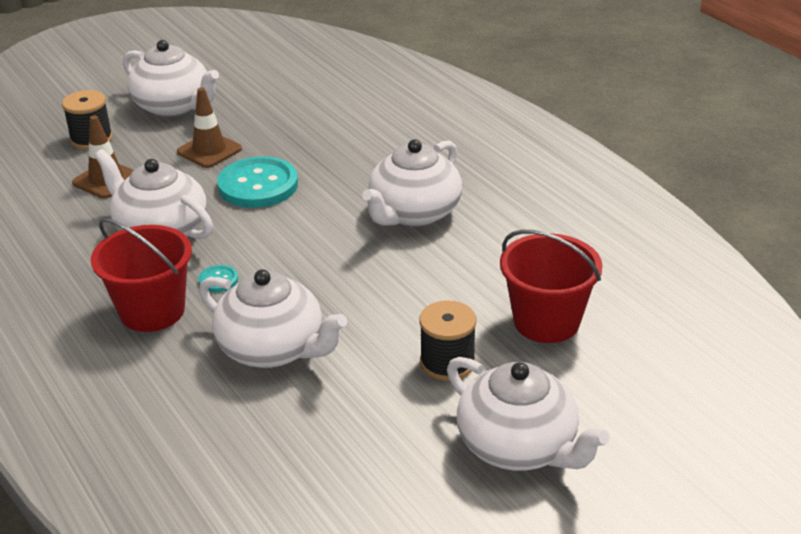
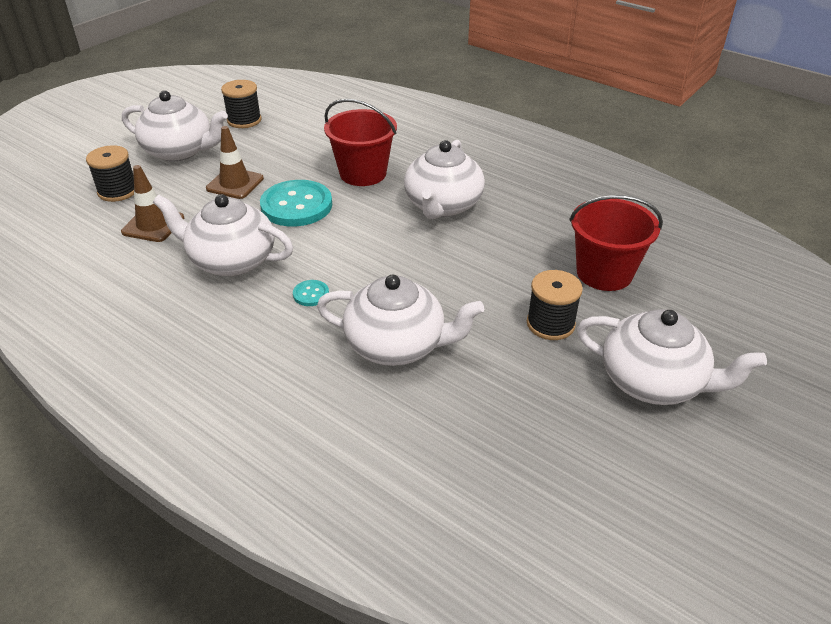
camera: 20 degrees left, 5 degrees up
red bucket [91,218,192,332] -> red bucket moved to [324,99,397,186]
none -> black spool [221,80,262,128]

